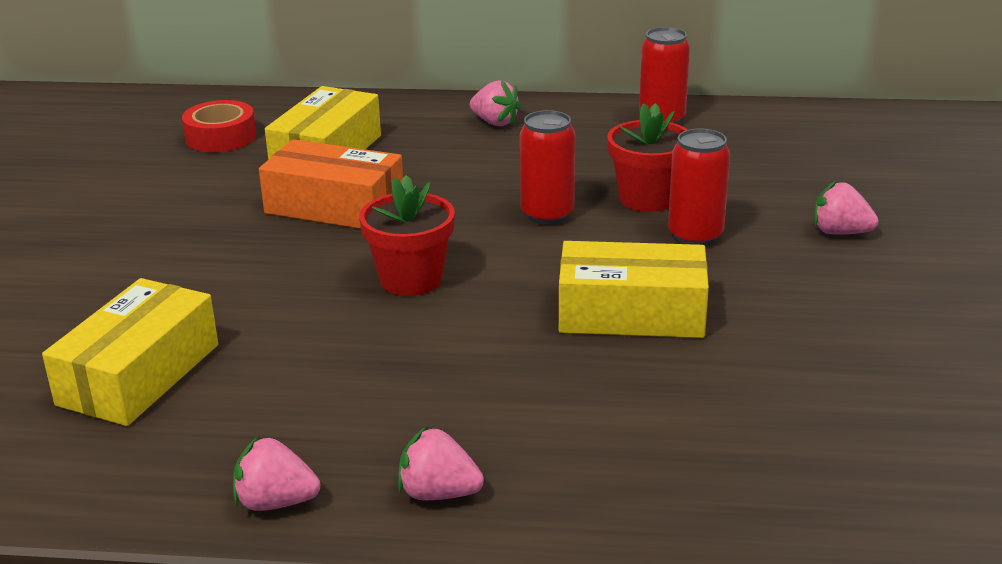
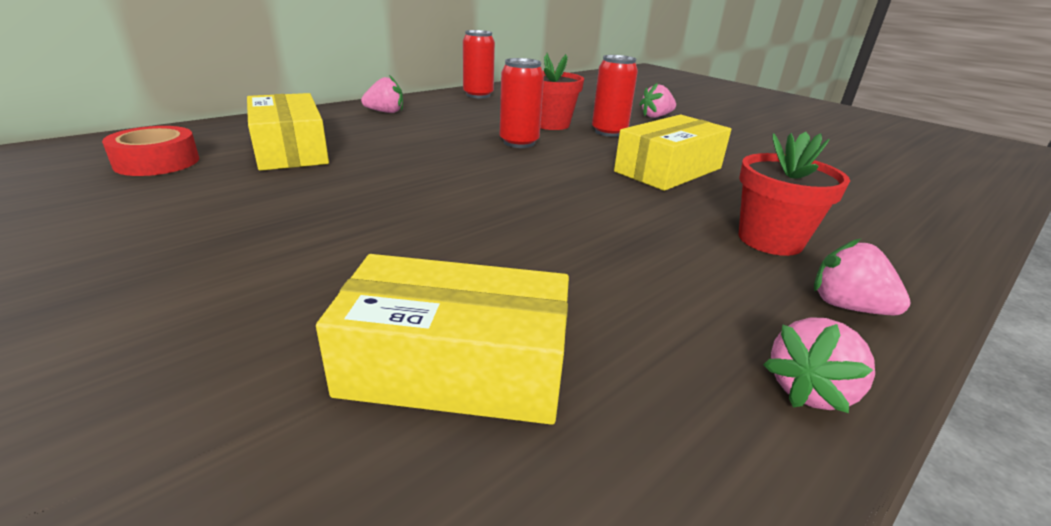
camera: 50 degrees left, 0 degrees up
yellow box [42,278,218,426] -> yellow box turned 60 degrees counterclockwise [316,254,569,425]
orange box [259,139,403,229] -> none
red flower pot [359,175,455,296] -> red flower pot moved to [739,132,850,256]
pink strawberry [398,425,484,500] -> pink strawberry turned 75 degrees clockwise [814,239,911,315]

